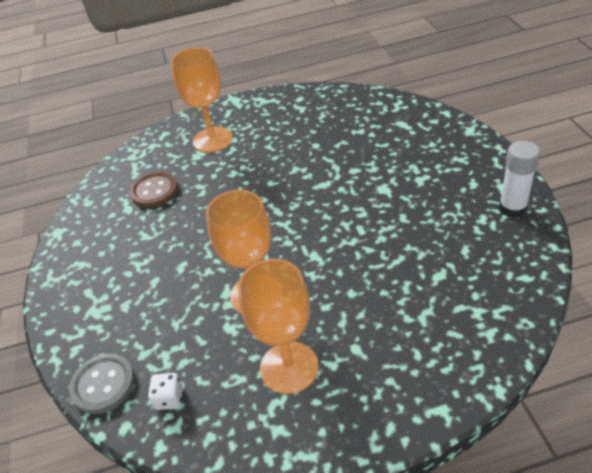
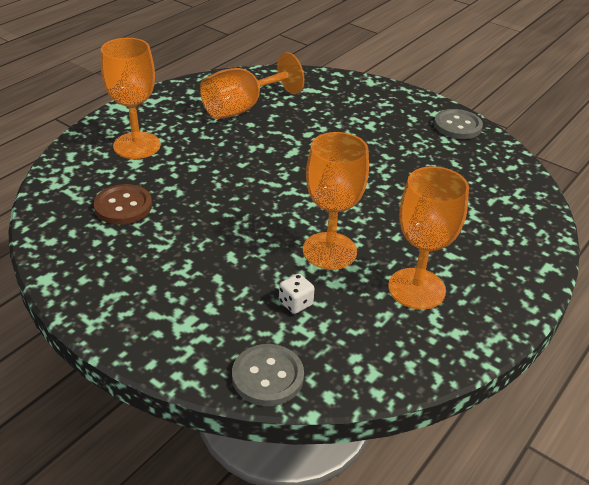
camera: 45 degrees left, 5 degrees down
white dice [148,373,183,410] -> white dice moved to [279,273,315,314]
white glue stick [499,141,540,218] -> grey button [434,109,483,139]
none -> orange goblet [200,52,304,119]

